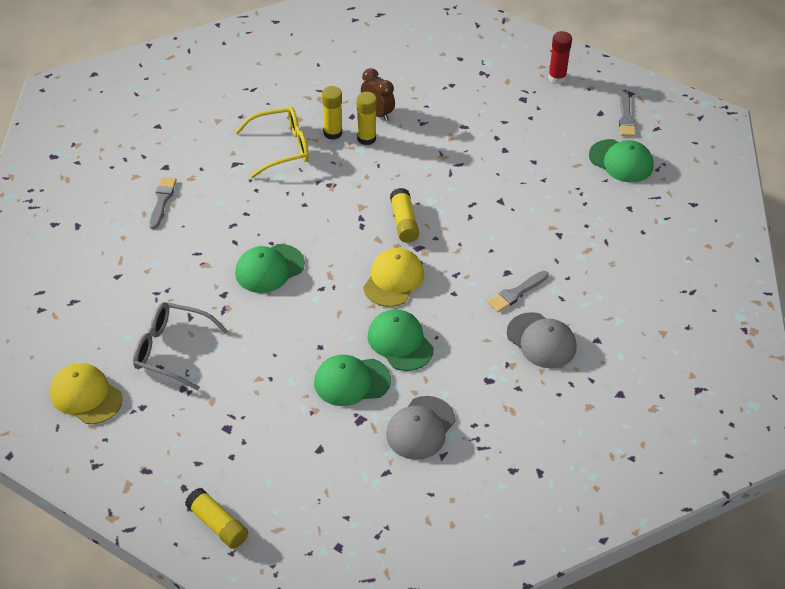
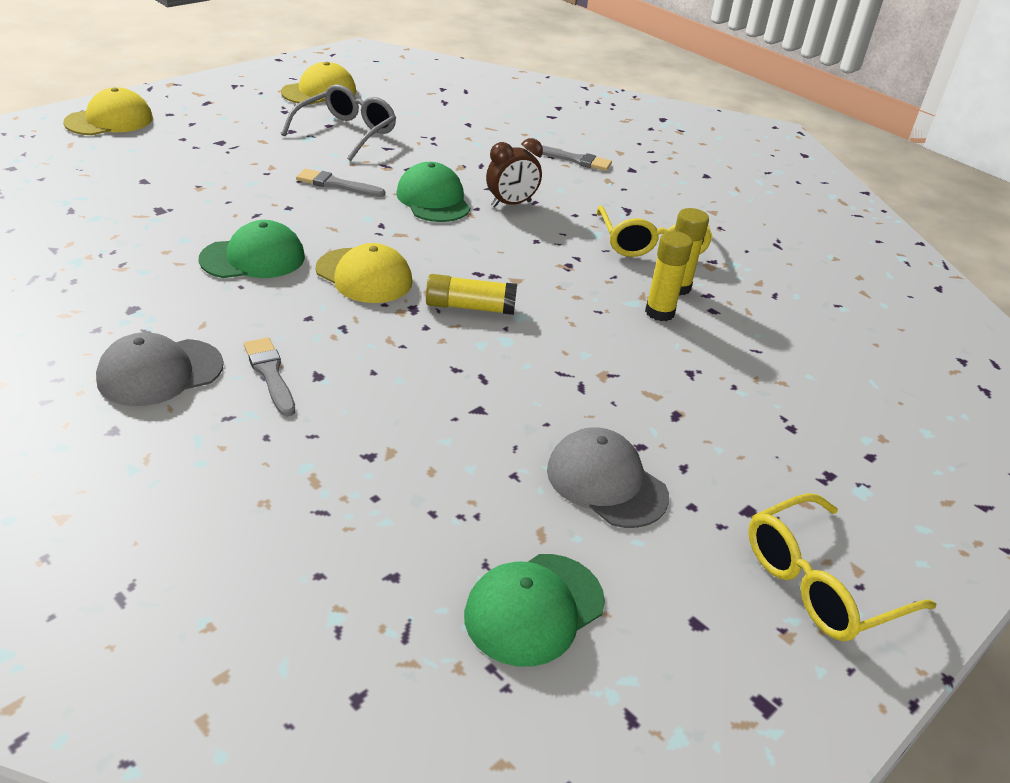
camera: 100 degrees right, 10 degrees down
yellow glue stick [185,488,248,549] -> yellow cap [63,87,153,135]
green cap [314,355,391,406] -> none
brown clock [361,68,395,122] -> brown clock moved to [486,138,543,207]
grey cap [386,396,455,460] -> grey cap moved to [547,427,669,528]
red glue stick [548,31,572,84] -> yellow glasses [748,493,936,641]
grey brush [619,91,636,137] -> grey brush moved to [296,169,385,197]

